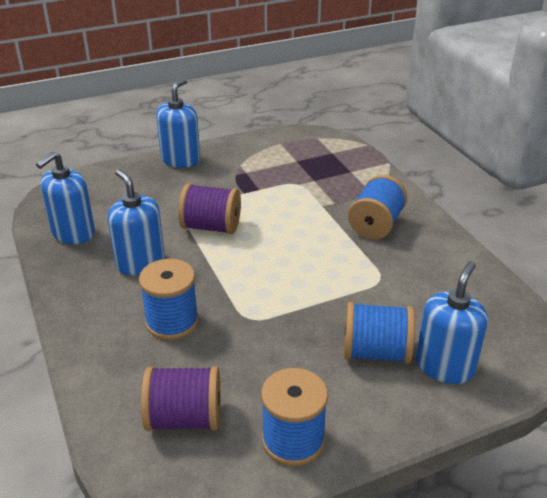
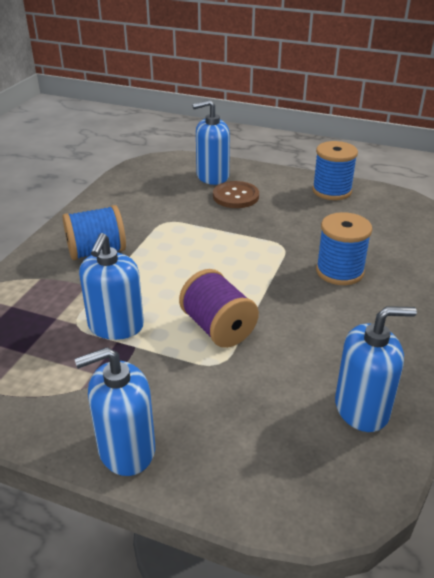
camera: 135 degrees left, 0 degrees up
blue soap dispenser [108,169,165,275] -> blue soap dispenser moved to [79,233,144,340]
purple spool [141,366,221,431] -> none
blue spool [344,302,415,364] -> brown button [213,181,259,208]

